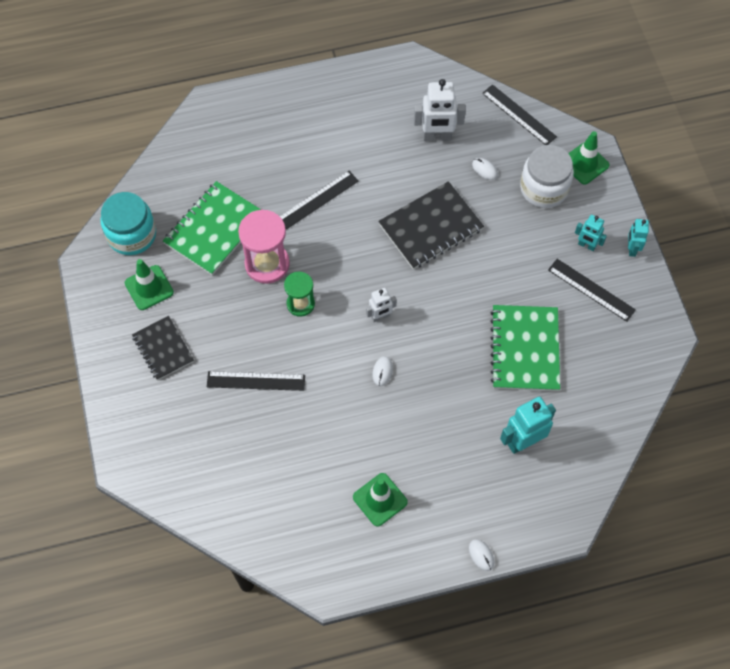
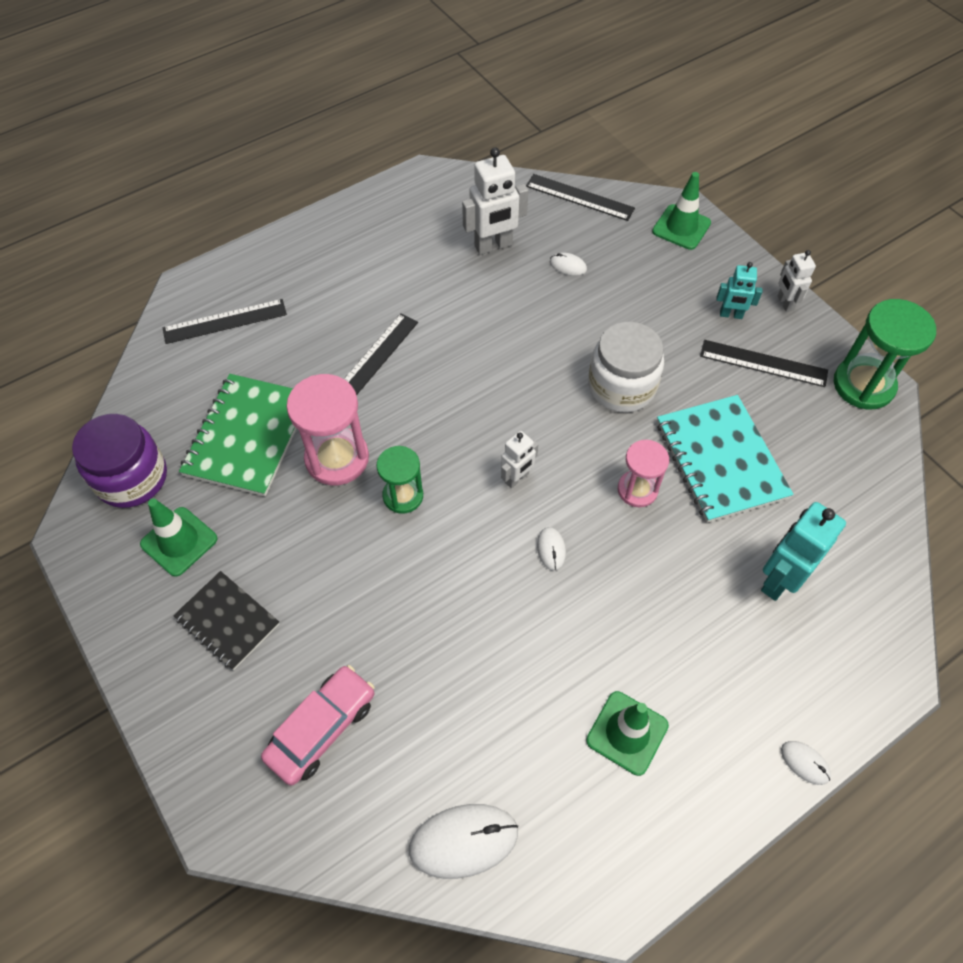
camera: 20 degrees left, 5 degrees down
turquoise jar [100,192,156,255] -> purple jar [72,414,167,508]
black ruler [207,371,305,391] -> black ruler moved to [163,299,287,344]
black notebook [378,181,484,269] -> none
green notebook [490,305,560,391] -> turquoise notebook [657,395,794,523]
white jar [520,145,574,208] -> white jar moved to [588,322,664,412]
turquoise robot [628,219,649,257] -> white robot [777,250,816,312]
none -> pink car [261,665,375,786]
none -> white mouse [409,804,518,879]
none -> pink hourglass [618,440,669,507]
none -> green hourglass [834,299,936,409]

